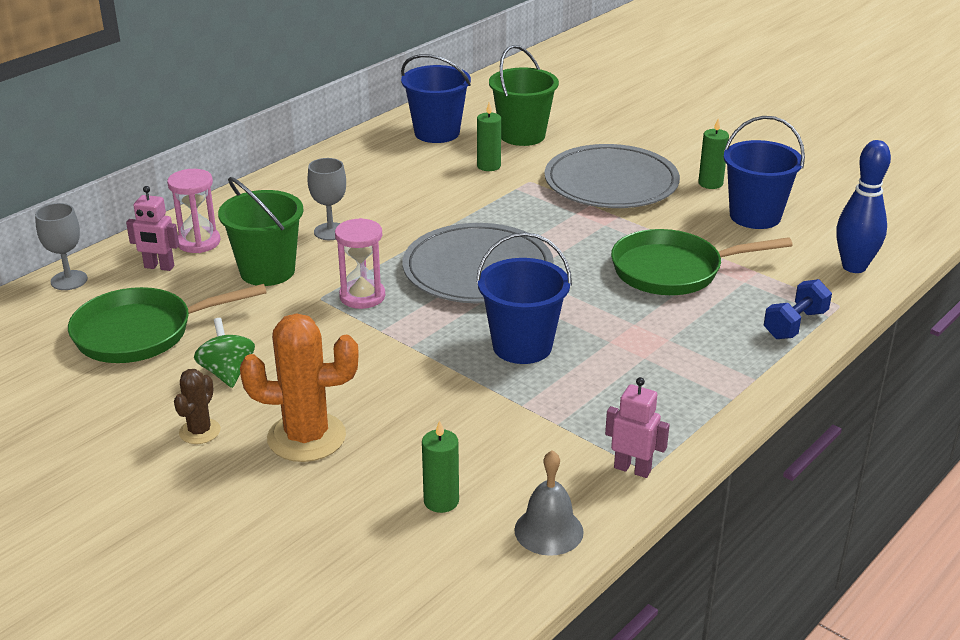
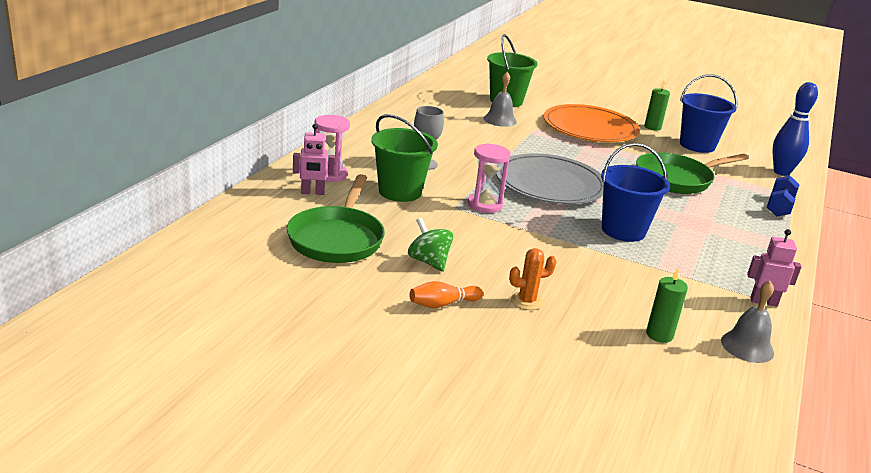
camera: 20 degrees left, 5 degrees down
grey goblet [35,203,88,290] -> none
green pan [68,284,267,363] -> green pan turned 45 degrees counterclockwise [287,174,385,263]
brown cactus [174,369,221,444] -> orange bowling pin [409,281,483,308]
orange cactus [240,313,359,462] -> orange cactus [509,248,557,310], size x0.52
blue bucket [401,54,471,143] -> none
green candle [477,102,501,171] -> grey bell [484,72,517,127]
grey plate [545,144,680,208] -> orange plate [543,104,640,142]

